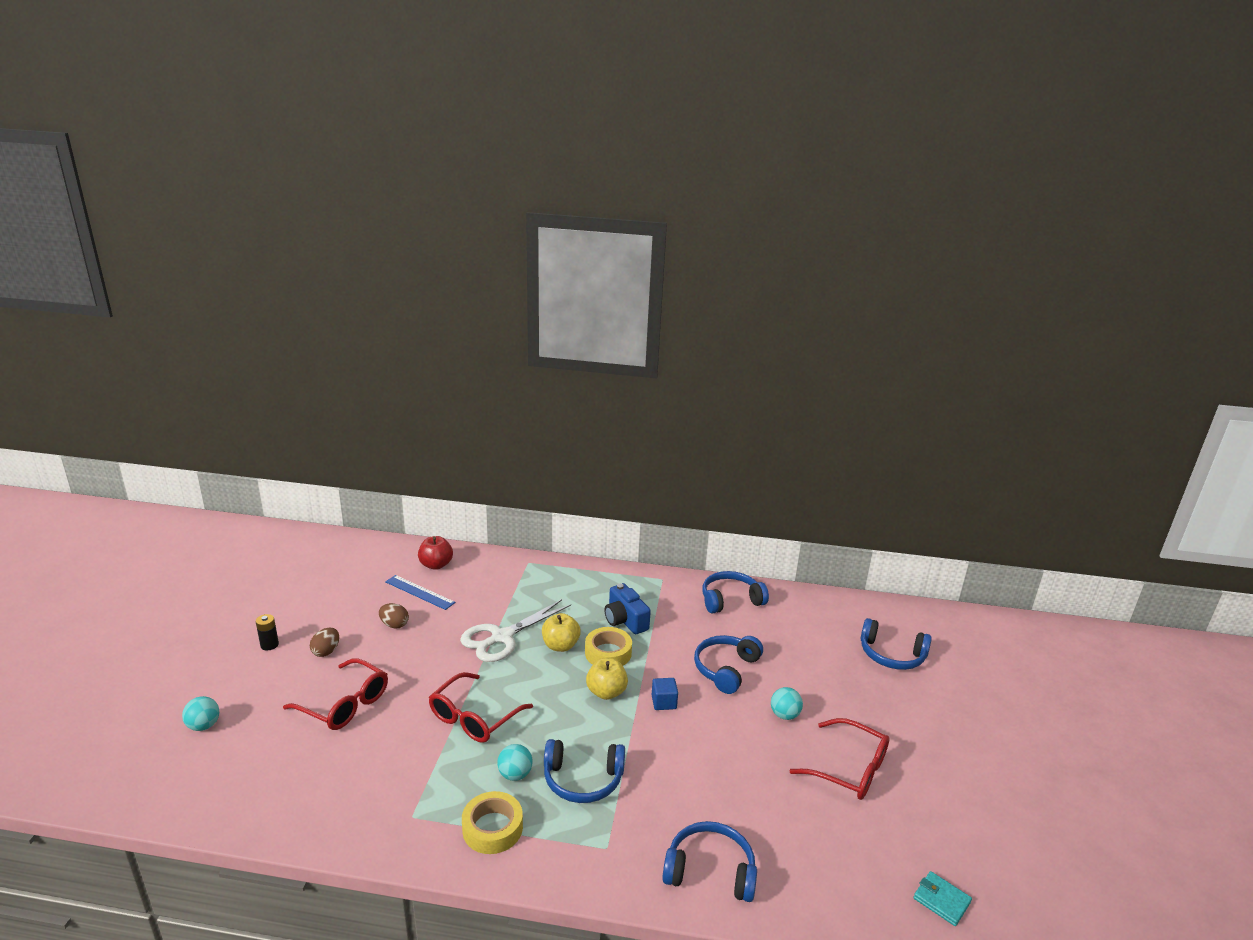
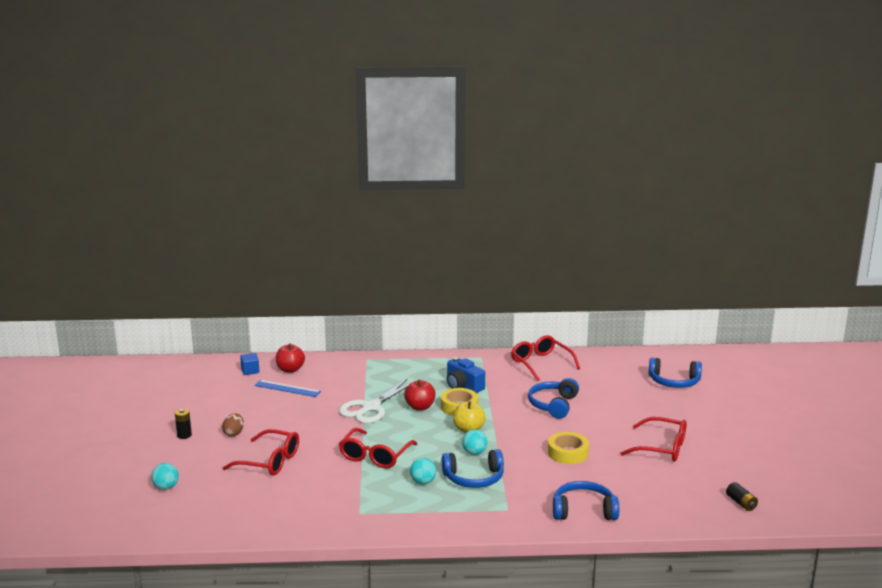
camera: 10 degrees left, 5 degrees down
brown egg [379,603,409,629] -> none
yellow tape [462,791,523,854] -> yellow tape moved to [548,432,589,464]
yellow apple [542,613,581,652] -> red apple [404,380,436,411]
blue cube [652,678,678,710] -> blue cube moved to [240,353,259,375]
blue headphones [702,571,769,613] -> red glasses [511,335,580,381]
turquoise ball [771,687,803,720] -> turquoise ball moved to [462,429,487,455]
turquoise wallet [913,871,972,926] -> black battery [726,482,758,511]

